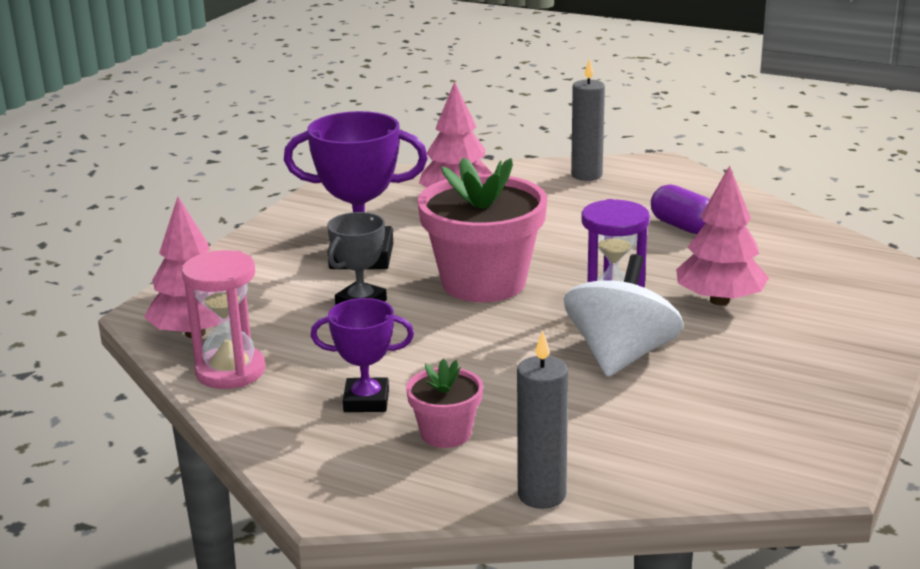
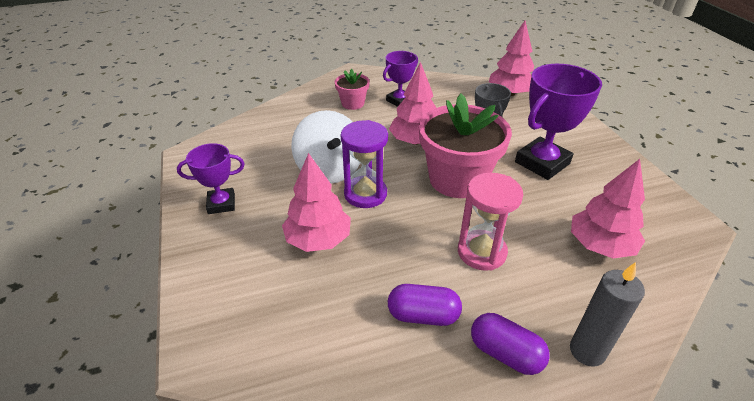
camera: 135 degrees right, 15 degrees up
pink hourglass [182,250,265,389] -> pink hourglass moved to [458,173,523,271]
grey candle [517,331,568,509] -> none
none -> purple trophy [177,143,245,214]
none -> pink tree [389,62,437,145]
none -> purple capsule [471,313,550,375]

